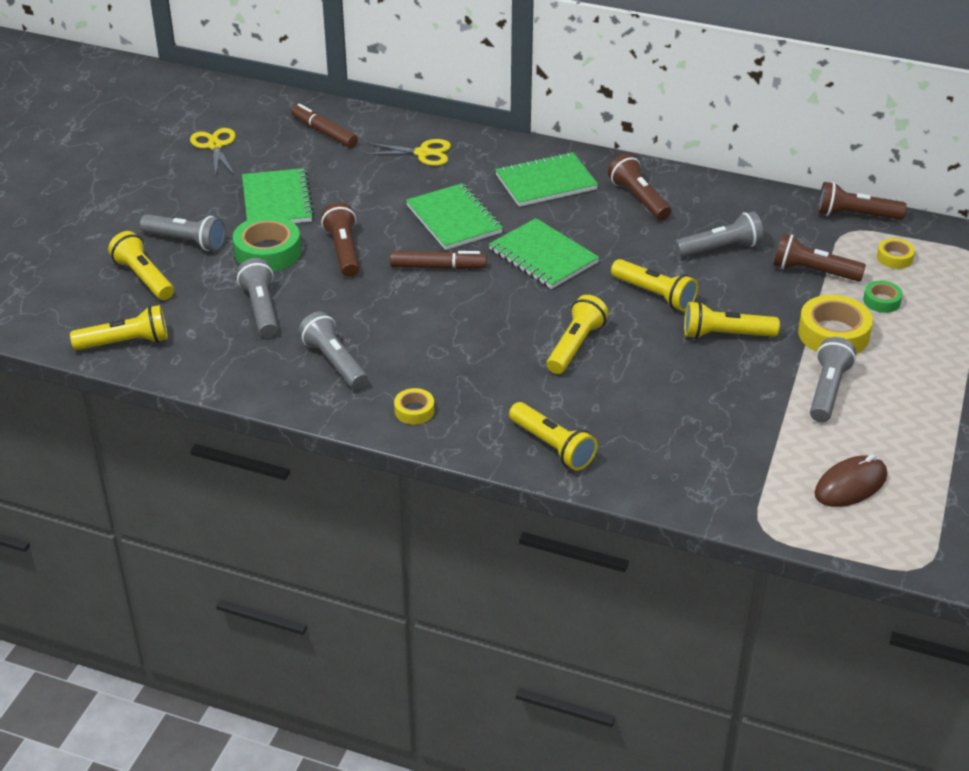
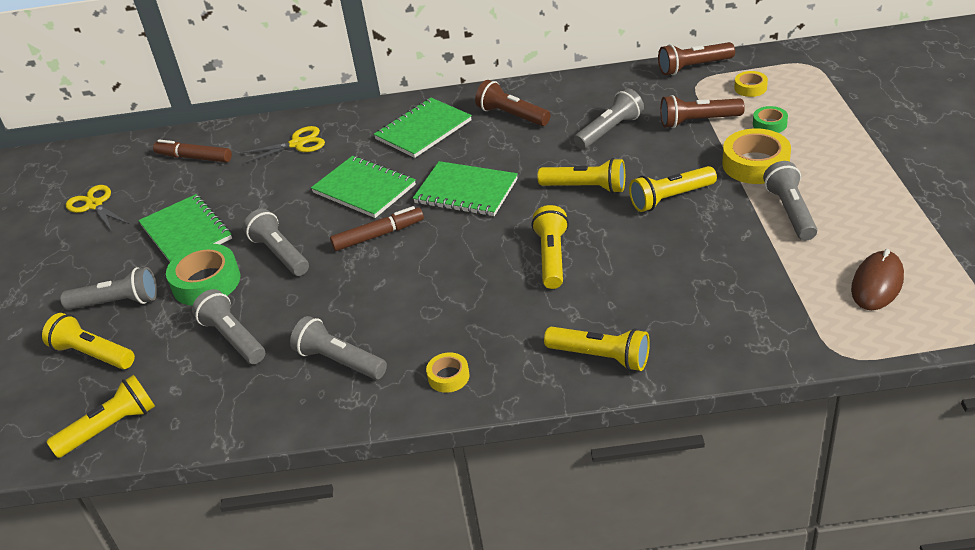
camera: 20 degrees left, 0 degrees up
brown flashlight [321,202,360,277] -> grey flashlight [243,209,309,276]

